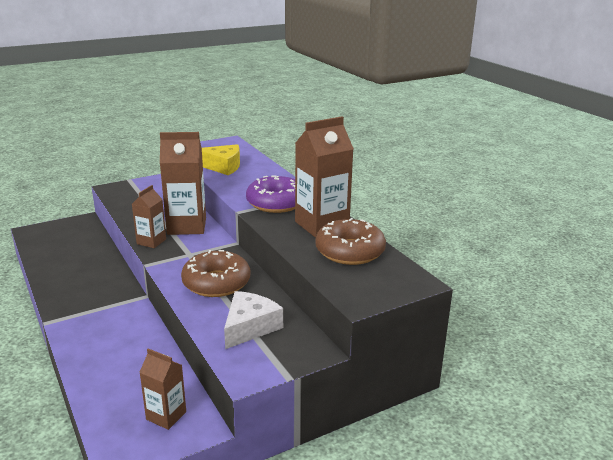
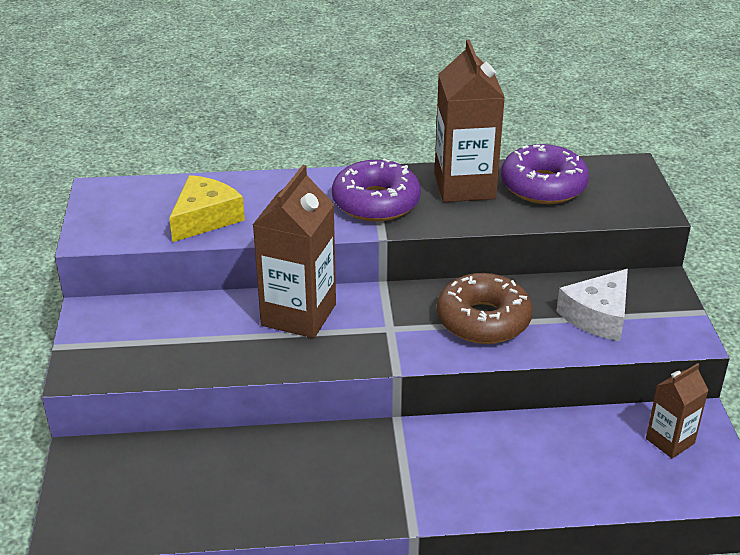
camera: 65 degrees left, 10 degrees up
brown carton [132,185,166,248] -> none
white cheese [224,291,283,349] -> white cheese turned 105 degrees counterclockwise [556,269,628,341]
brown donut [315,218,386,265] -> purple donut [501,144,589,204]

